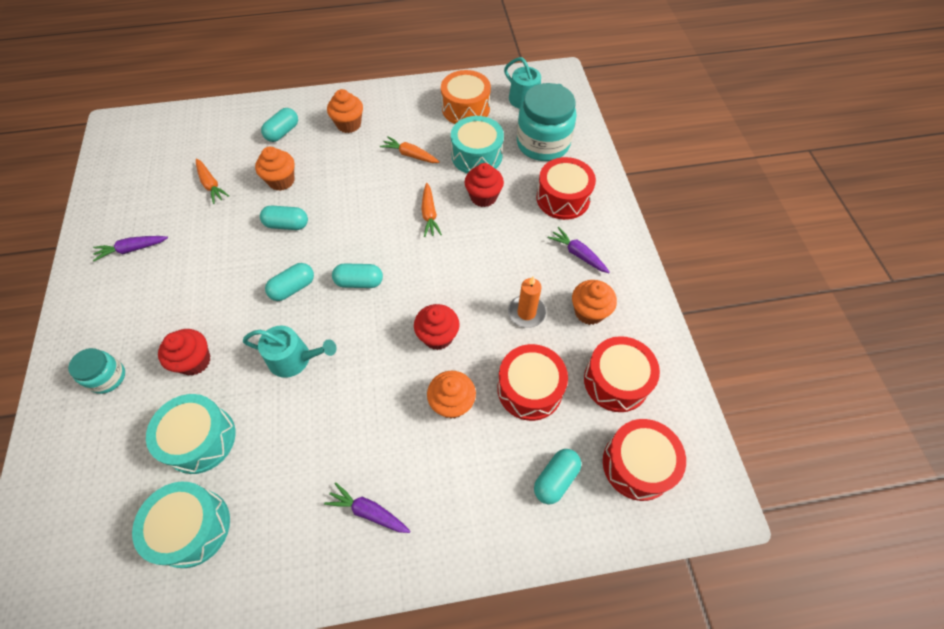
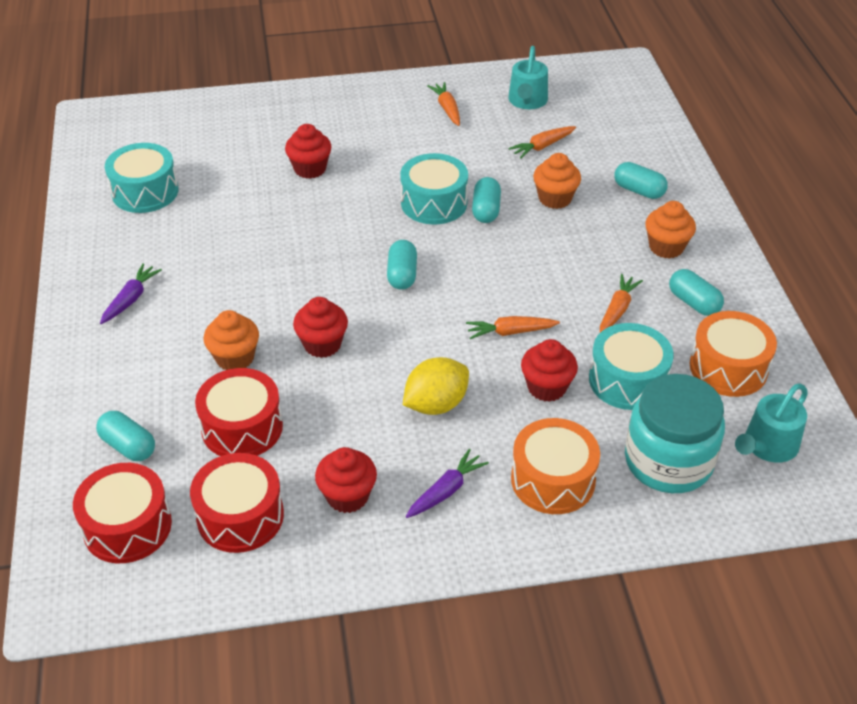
camera: 90 degrees right, 15 degrees down
turquoise jar [68,348,125,394] -> none
purple carrot [93,236,168,261] -> orange carrot [427,82,460,126]
turquoise drum [146,394,236,474] -> turquoise drum moved to [400,153,468,225]
turquoise watering can [243,326,337,378] -> turquoise watering can moved to [508,46,548,109]
turquoise capsule [265,263,314,301] -> turquoise capsule moved to [669,269,724,316]
orange candle [508,276,546,328] -> none
red drum [536,157,596,220] -> orange drum [511,418,600,514]
orange cupcake [572,280,617,325] -> red cupcake [315,447,377,513]
none -> yellow lemon [403,357,469,415]

